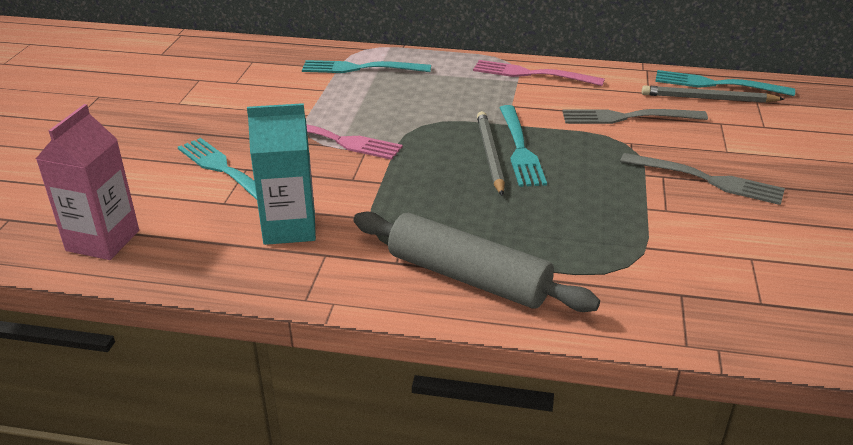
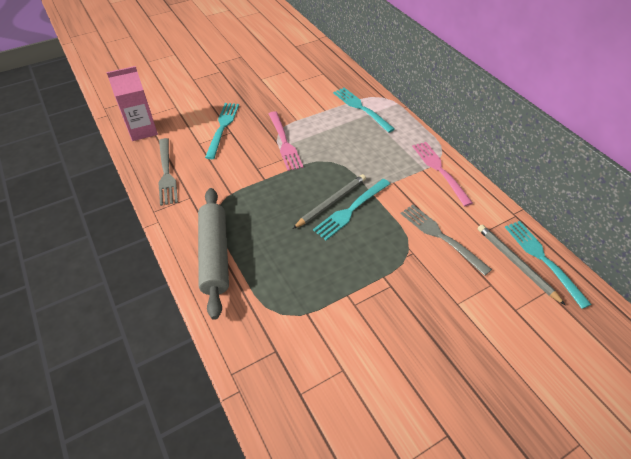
camera: 50 degrees right, 15 degrees up
turquoise carton [247,103,316,245] -> none
grey fork [620,153,785,205] -> grey fork moved to [158,138,178,206]

